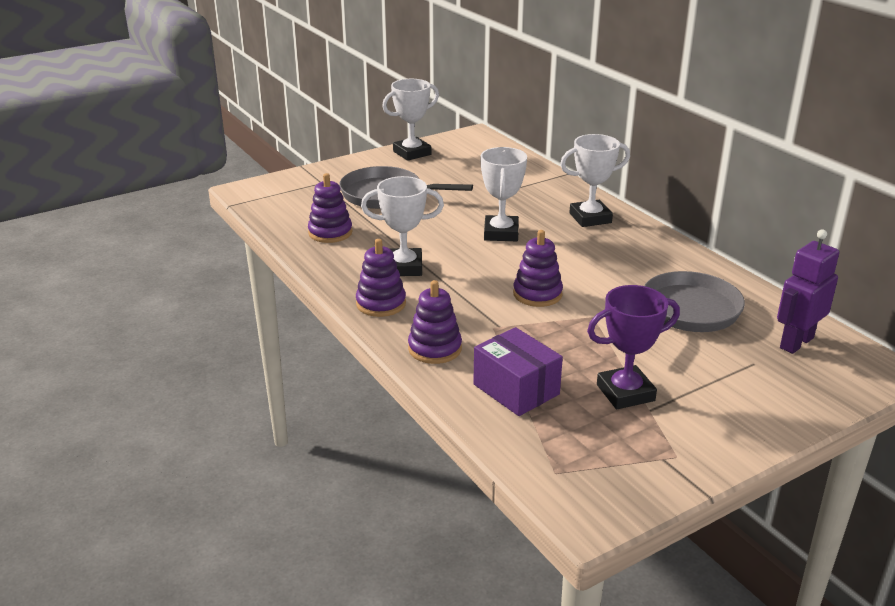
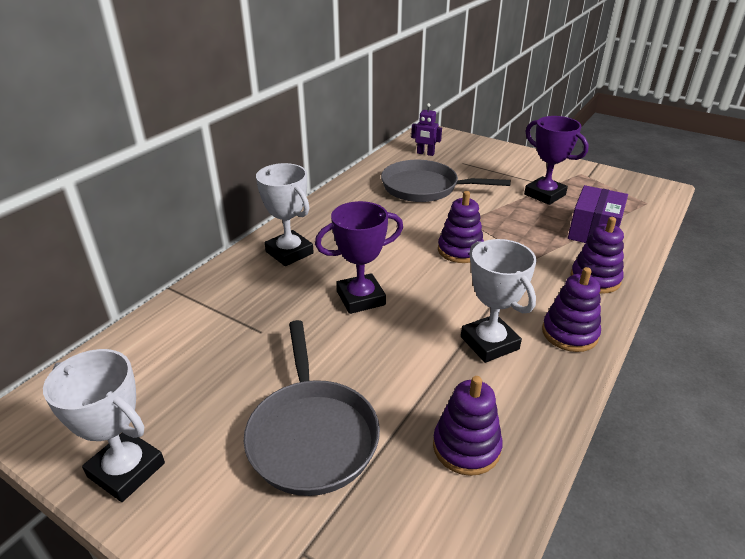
camera: 115 degrees left, 5 degrees up
white trophy [480,147,527,241] -> purple trophy [315,201,403,314]
purple robot [777,229,839,354] -> purple robot [411,103,442,156], size x0.62

